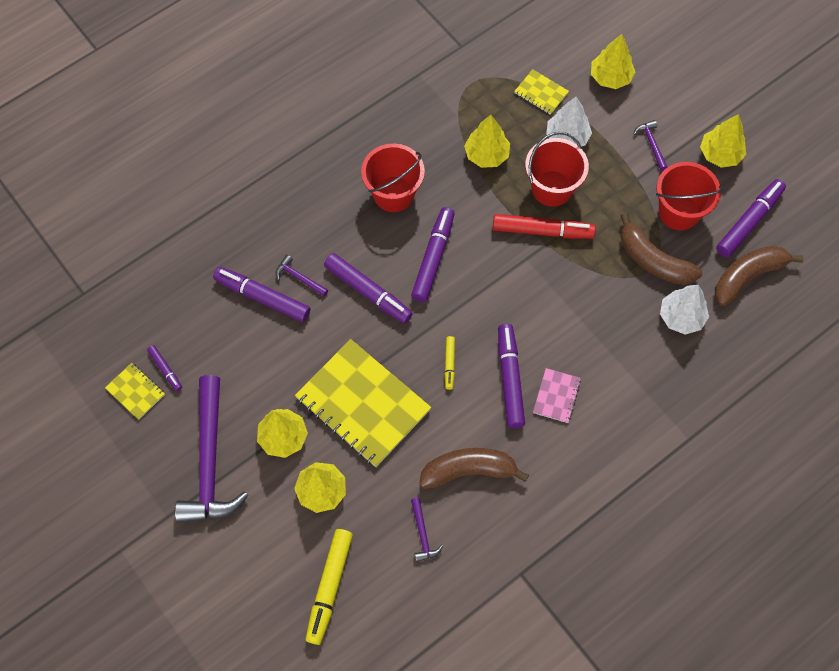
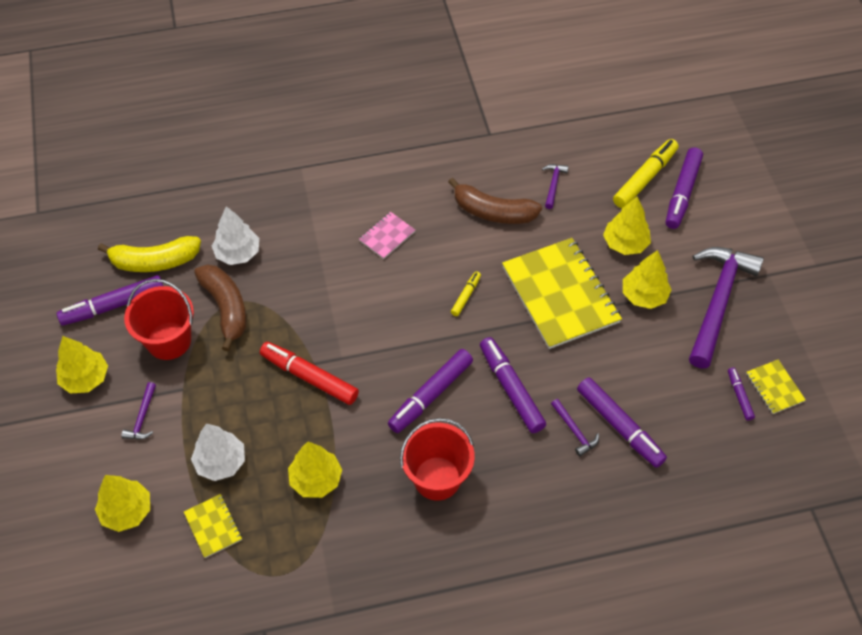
camera: 155 degrees left, 10 degrees down
purple marker [498,324,525,428] -> purple marker moved to [666,147,703,229]
red bucket [525,132,589,207] -> none
brown banana [715,246,804,306] -> yellow banana [98,236,201,272]

